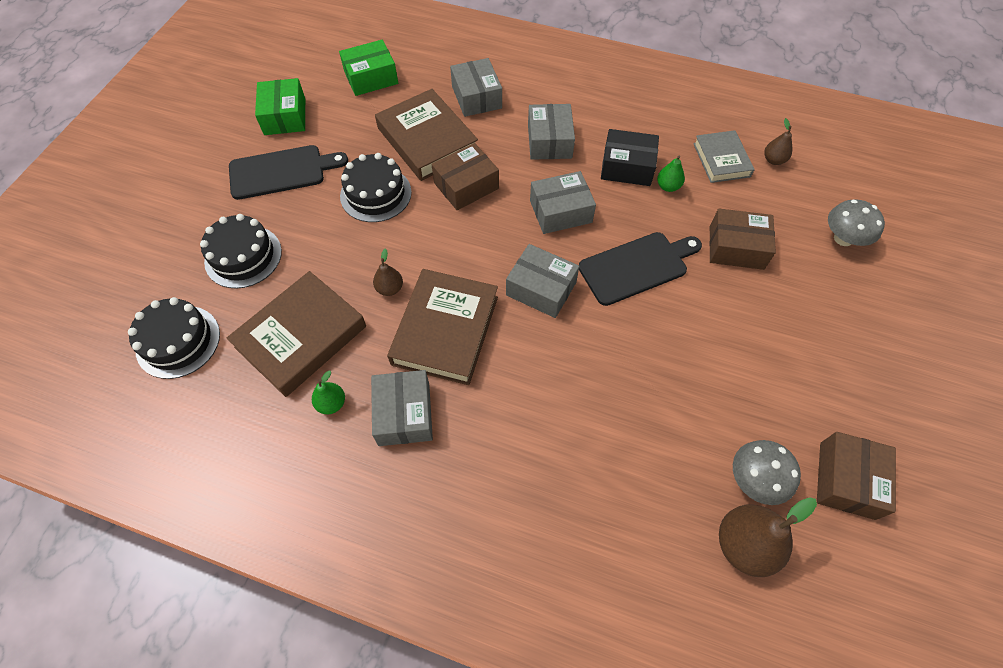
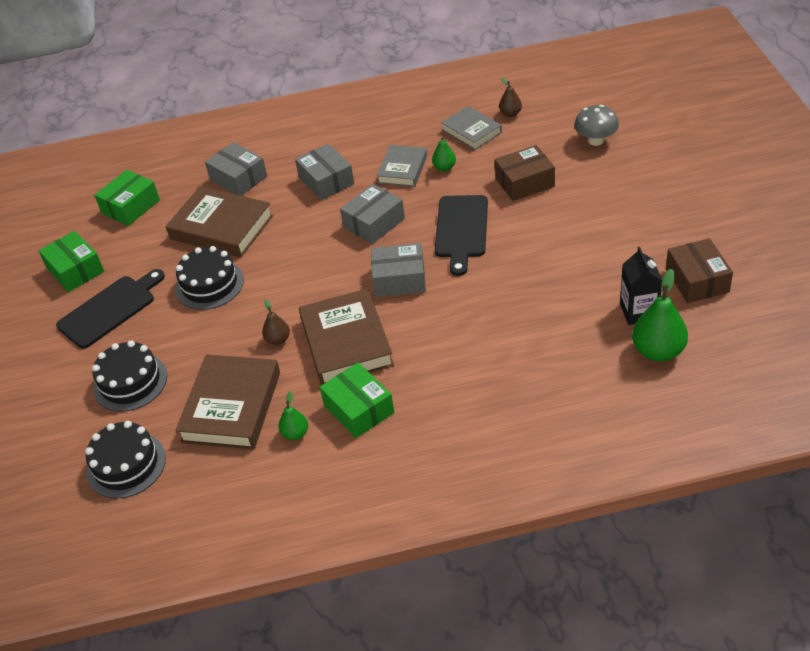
camera: 25 degrees left, 15 degrees down
grey box [371,370,433,446] -> green box [320,362,394,438]
brown box [431,143,499,210] -> none
black cutting board [579,232,702,306] -> black cutting board turned 150 degrees clockwise [435,195,488,276]
black box [601,129,659,186] -> grey book [377,145,427,187]
brown pear [719,497,817,577] -> green pear [632,269,688,362]
grey mushroom [733,440,801,505] -> black carton [620,247,662,325]

